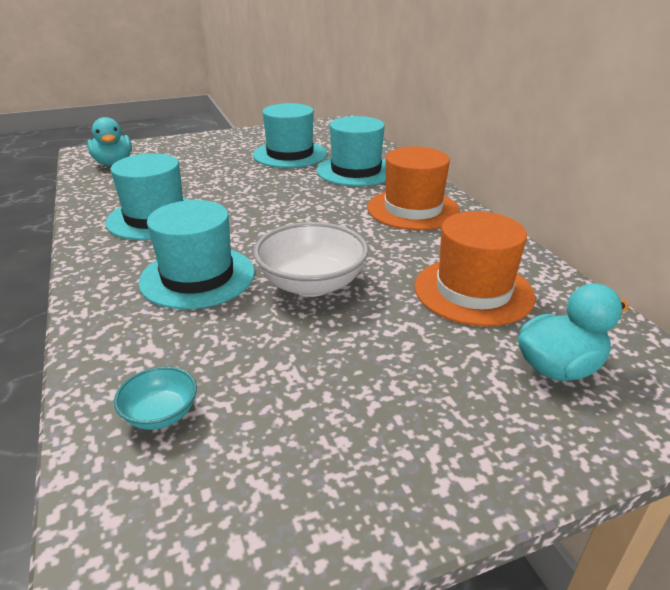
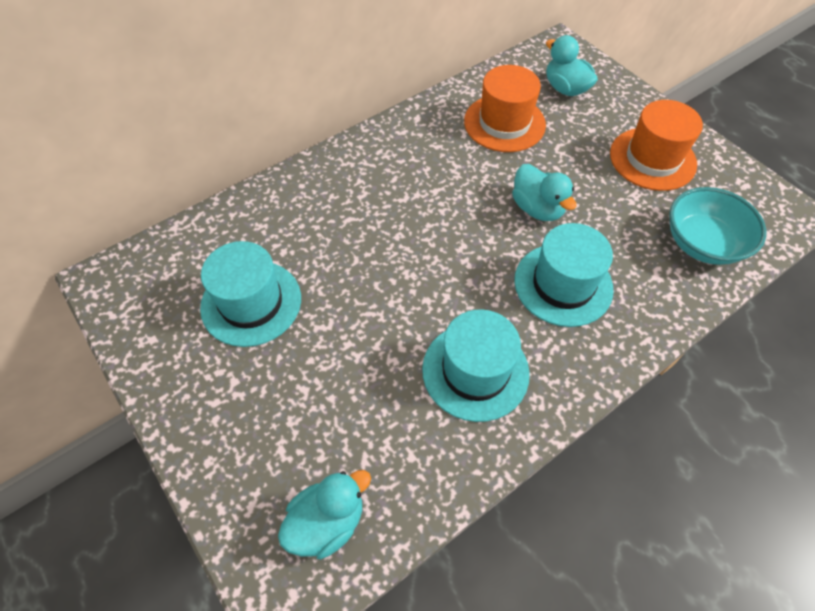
camera: 105 degrees left, 25 degrees up
turquoise bowl [114,366,197,430] -> turquoise bowl [669,187,767,265], size x1.92
white bowl [253,222,368,297] -> turquoise duck [512,164,577,221]
turquoise hat [316,116,386,186] -> none
orange hat [368,146,460,230] -> orange hat moved to [610,100,703,191]

